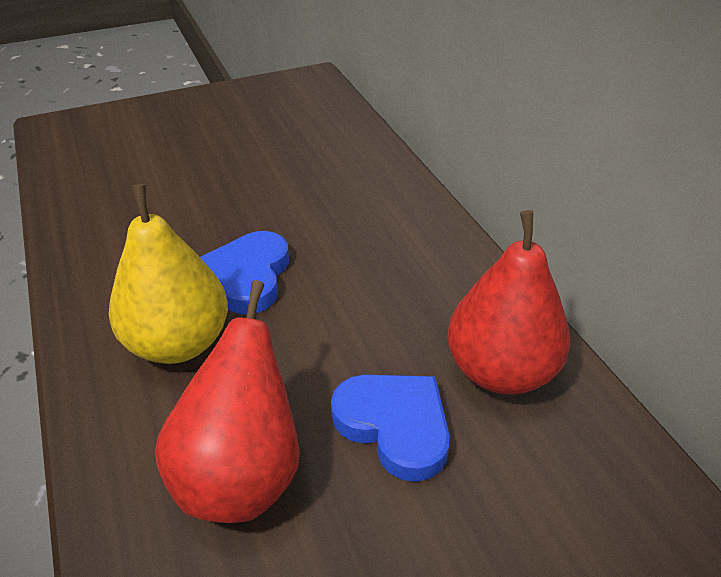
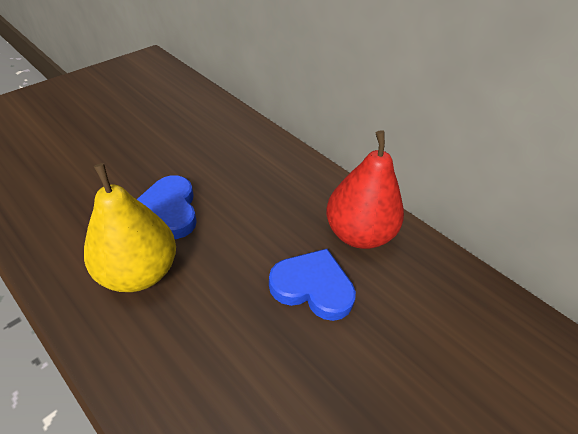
camera: 25 degrees left, 5 degrees up
red pear [155,280,300,523] -> none

